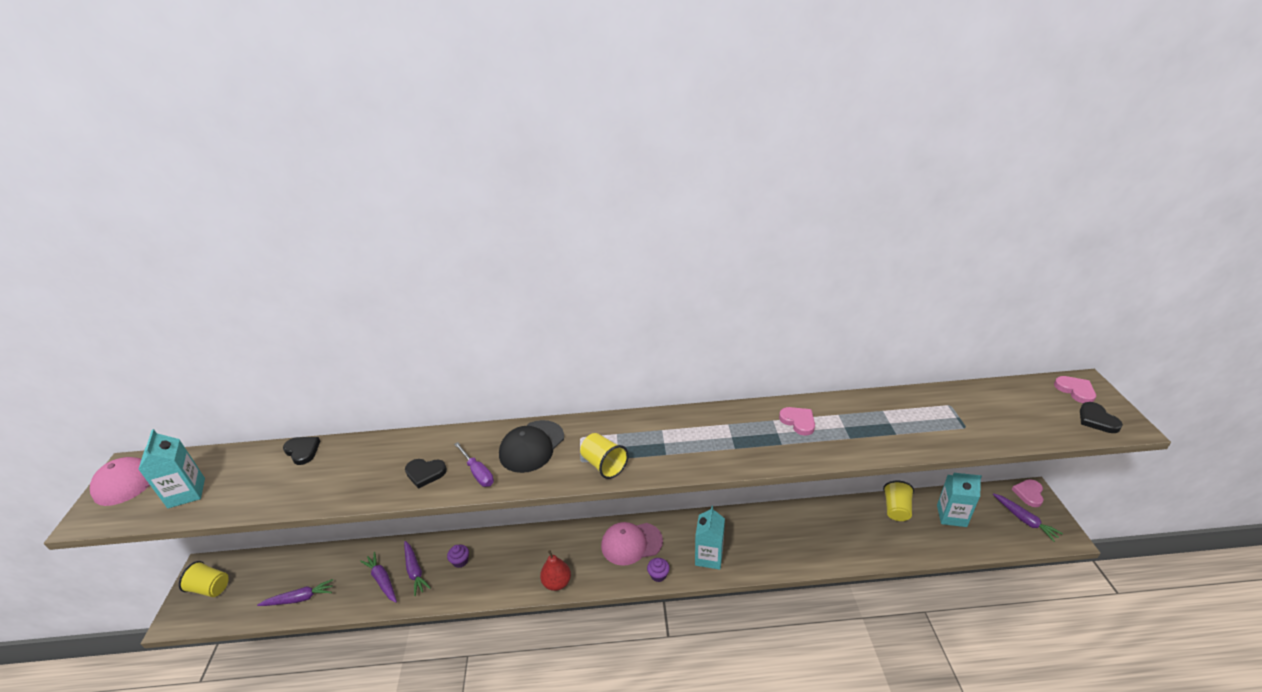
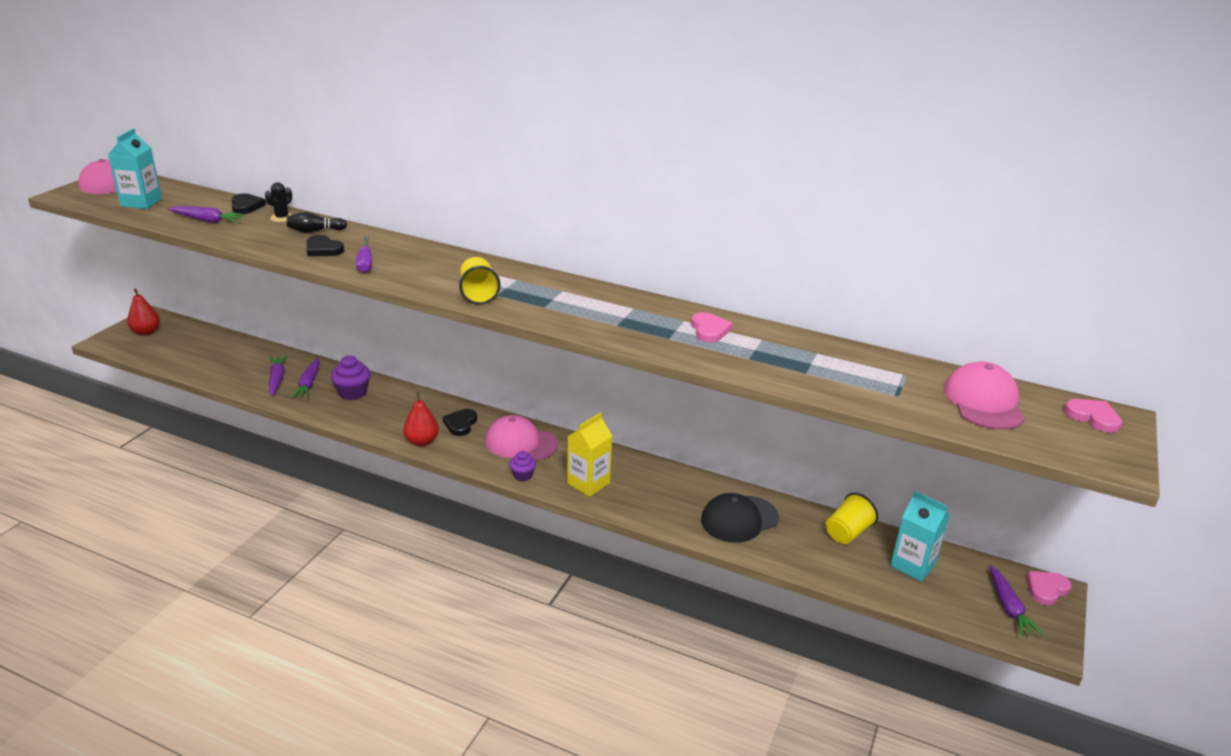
camera: 25 degrees right, 5 degrees down
yellow cup [179,561,229,597] -> red pear [127,289,160,336]
purple carrot [257,579,333,606] -> purple carrot moved to [168,206,245,223]
purple cupcake [447,545,469,568] -> purple cupcake [331,355,371,400], size x1.62
black cap [499,420,564,473] -> black cap moved to [701,493,779,543]
turquoise carton [695,506,725,570] -> yellow carton [567,413,612,497]
pink heart [1054,376,1096,403] -> pink heart turned 45 degrees counterclockwise [1064,399,1122,433]
black heart [1080,402,1123,433] -> black heart moved to [443,409,477,436]
none -> black cactus [265,182,292,222]
none -> black bowling pin [287,212,347,233]
none -> pink cap [944,362,1025,430]

